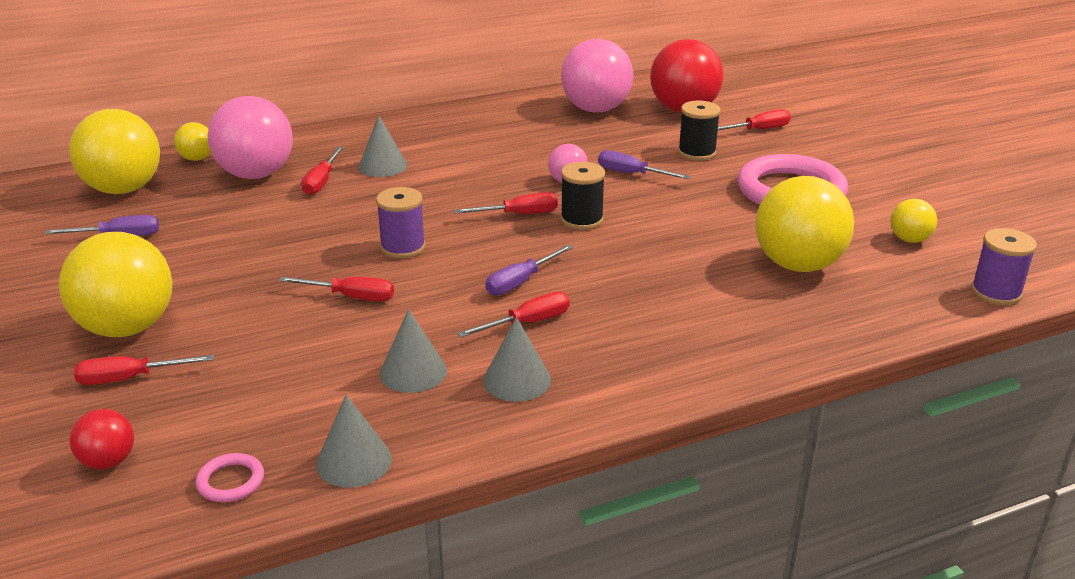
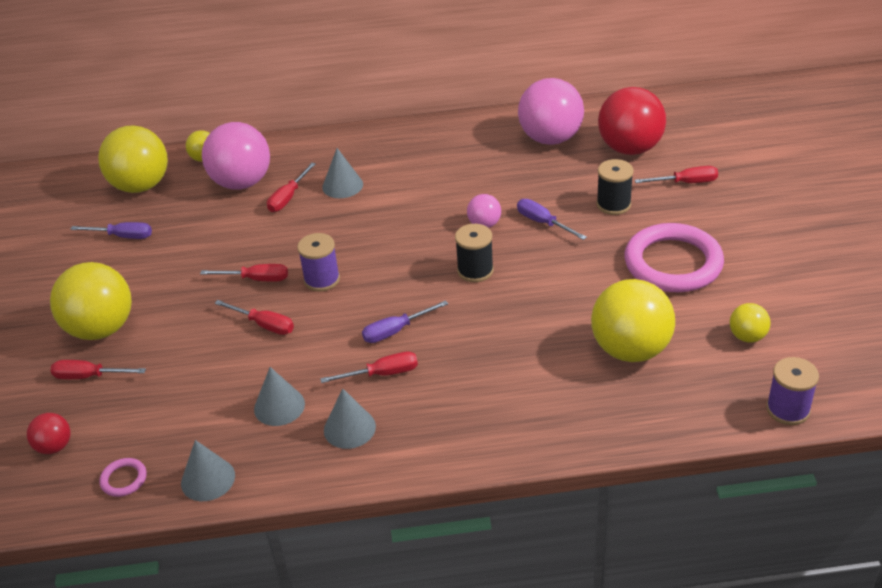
camera: 20 degrees right, 10 degrees up
red screwdriver [454,192,558,214] -> red screwdriver moved to [200,264,288,282]

